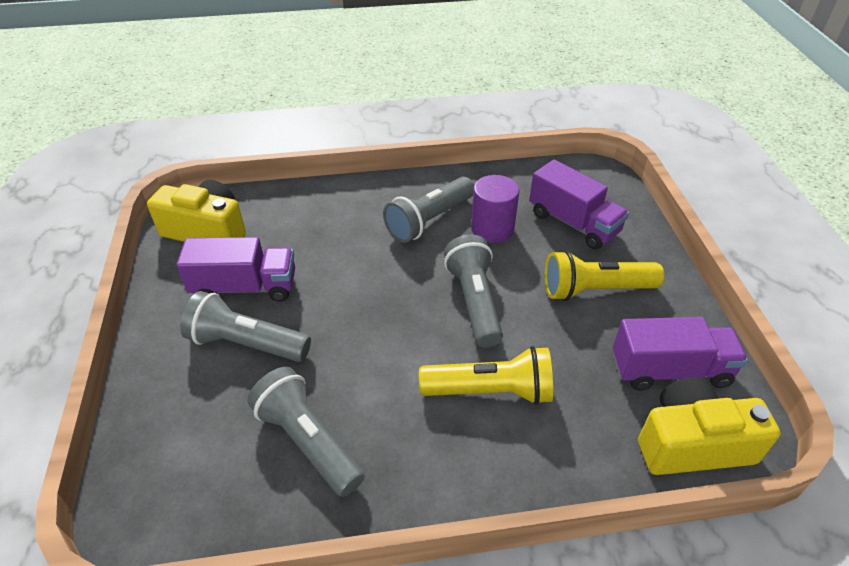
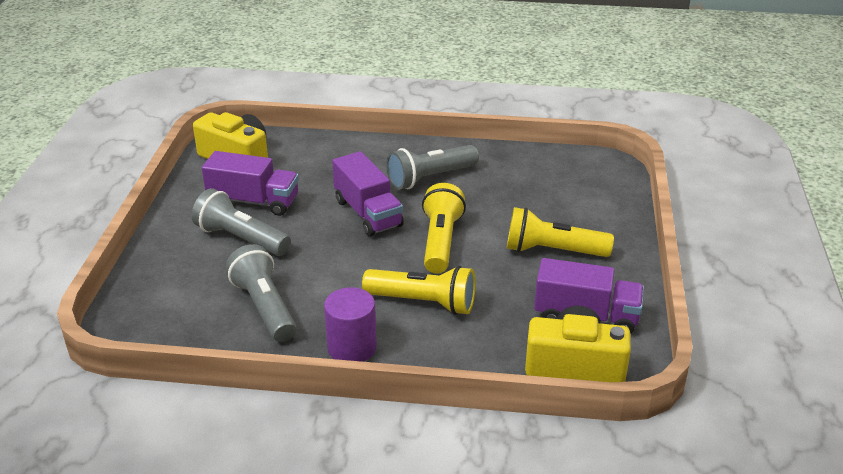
camera: 15 degrees right, 10 degrees down
grey flashlight [444,235,503,348] -> yellow flashlight [422,183,466,274]
purple cylinder [471,175,519,243] -> purple cylinder moved to [324,287,377,362]
purple truck [529,160,629,250] -> purple truck moved to [332,151,404,236]

